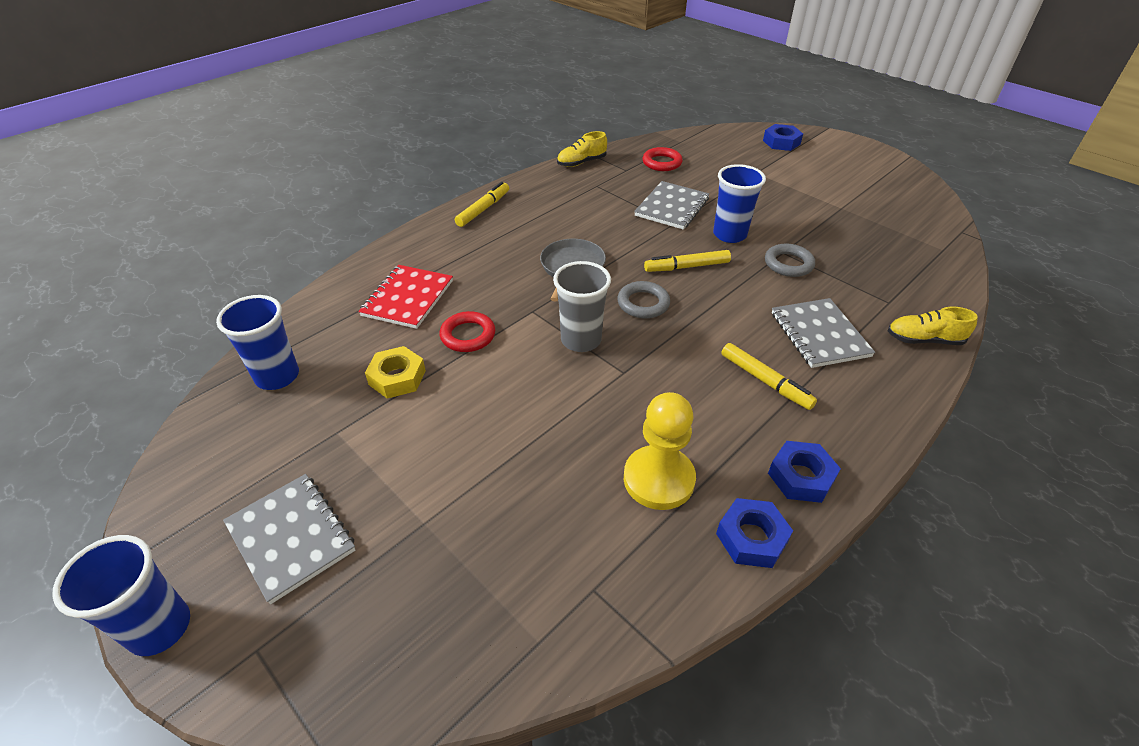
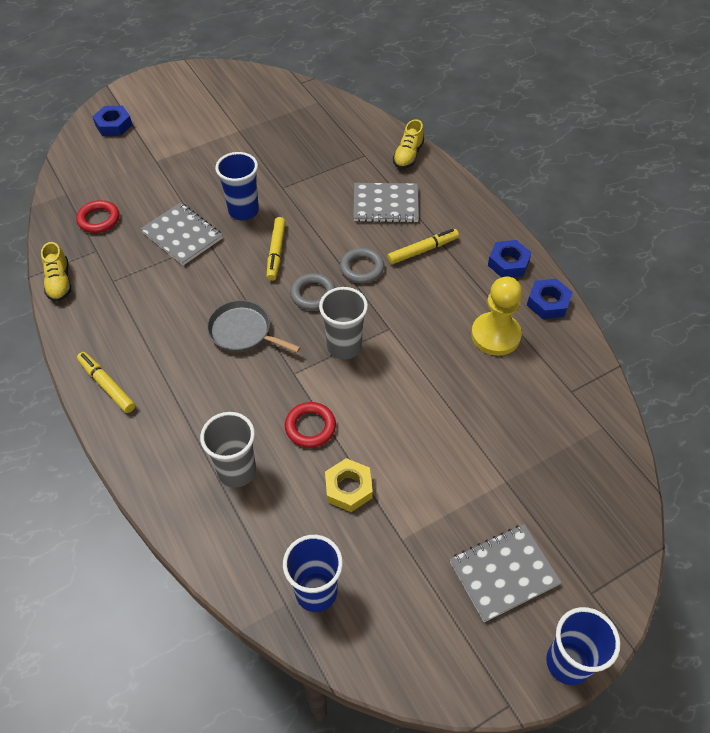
camera: 75 degrees left, 10 degrees up
red notebook [358,265,453,329] -> grey cup [200,412,256,488]
grey ring [765,244,815,277] -> grey ring moved to [340,248,384,284]

